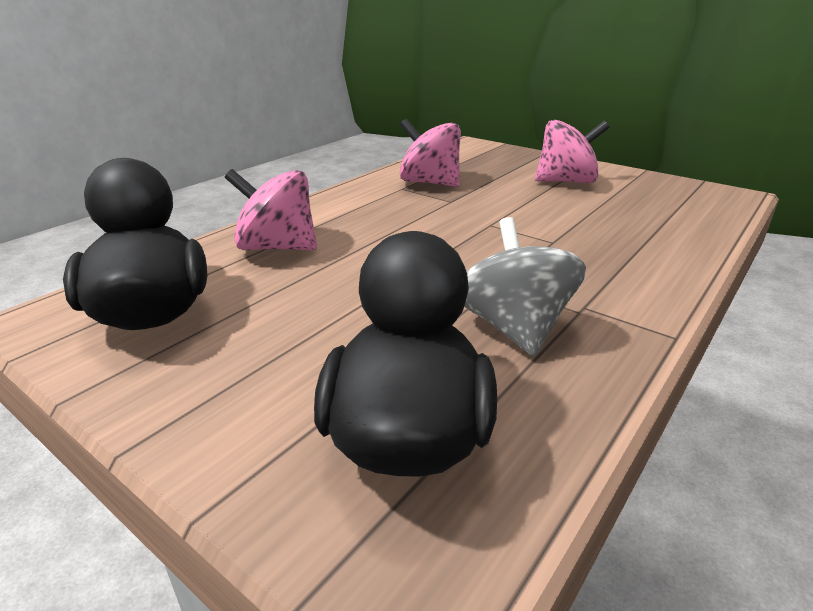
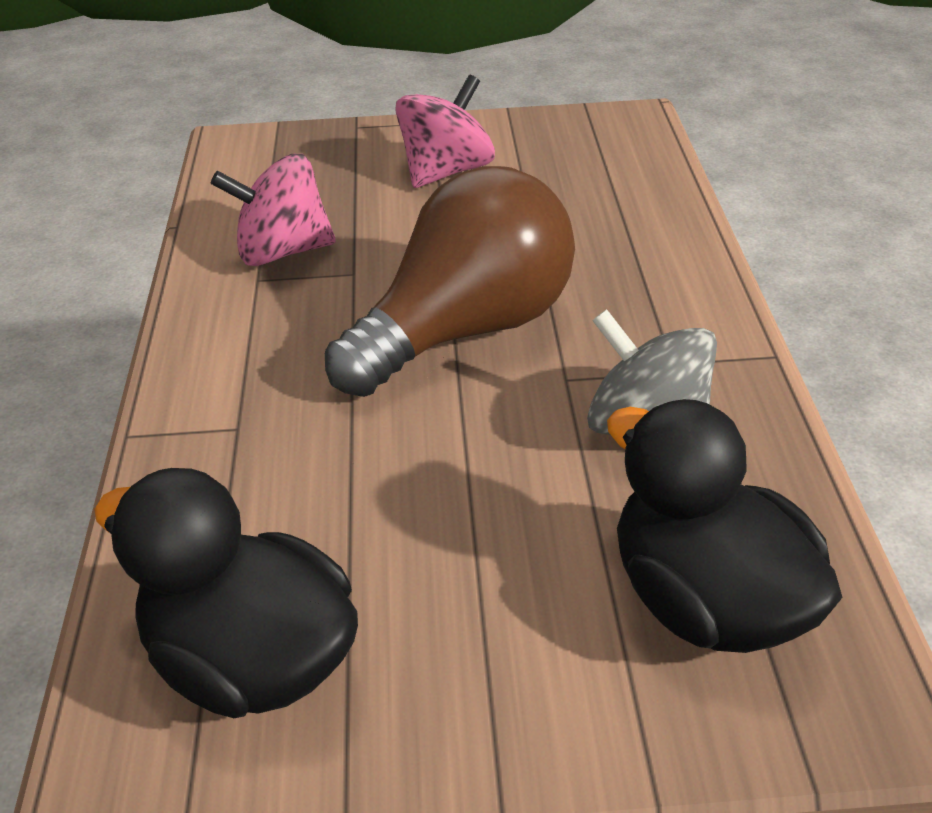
camera: 40 degrees left, 10 degrees up
pink spinning top [225,169,317,250] -> none
none -> brown light bulb [325,166,575,397]

